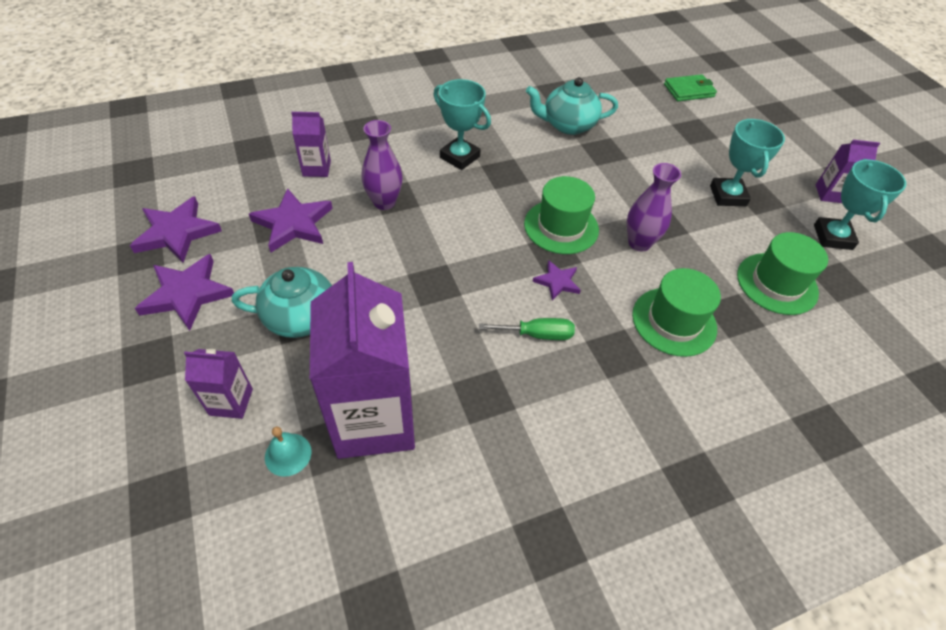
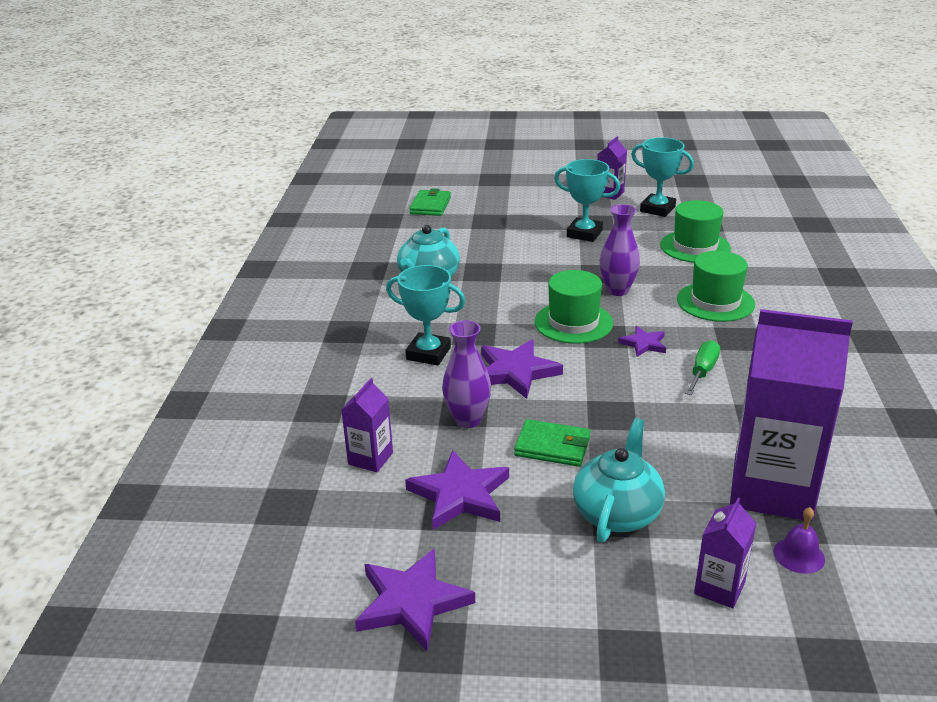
camera: 60 degrees left, 20 degrees down
purple star [135,254,234,331] -> purple star moved to [481,339,563,399]
turquoise bell [265,426,311,477] -> purple bell [774,507,825,574]
turquoise trophy [433,79,491,170] -> turquoise trophy turned 45 degrees clockwise [386,265,466,366]
none -> green wallet [514,419,590,467]

